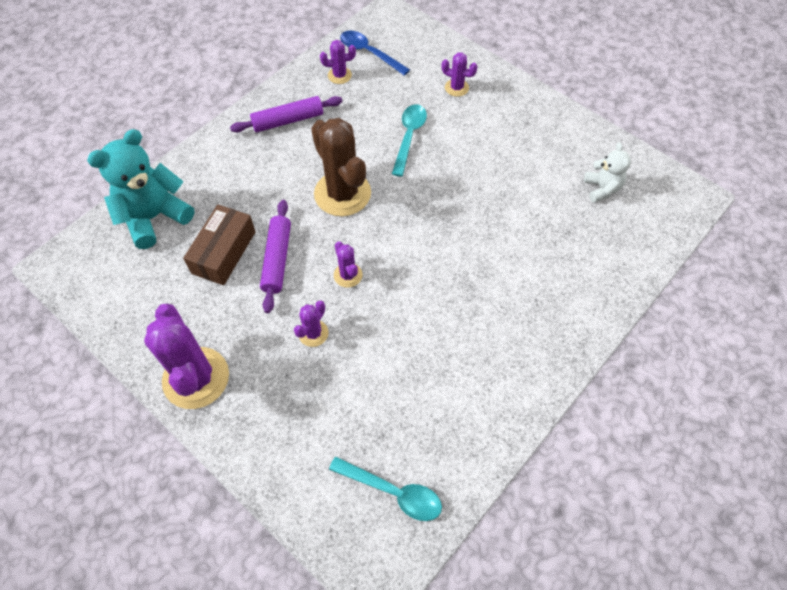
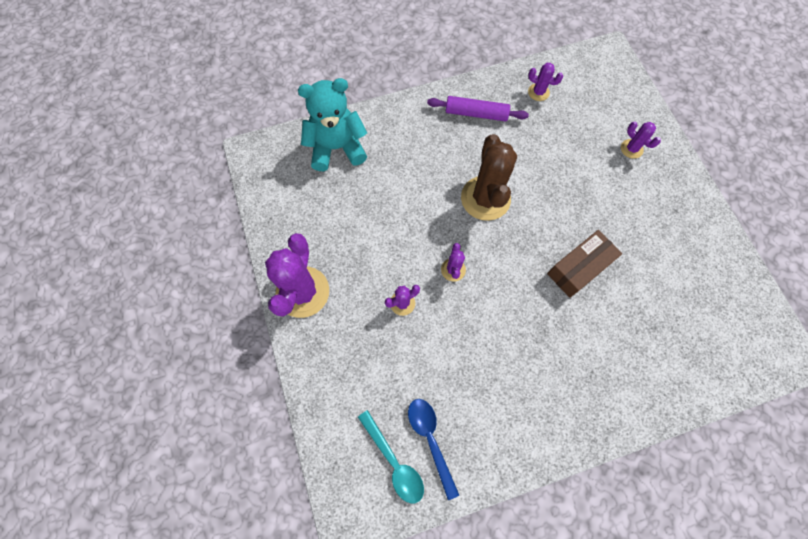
camera: 30 degrees right, 10 degrees up
brown box [183,205,255,285] -> brown box moved to [547,230,622,298]
purple rolling pin [260,200,291,313] -> none
blue spoon [340,31,410,76] -> blue spoon moved to [408,399,459,500]
turquoise spoon [392,104,427,177] -> none
white teddy bear [584,142,631,203] -> none

